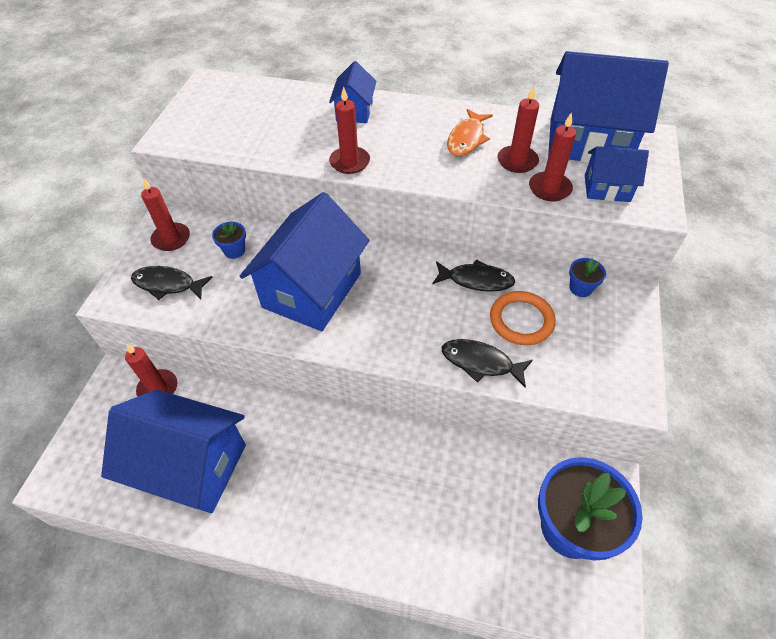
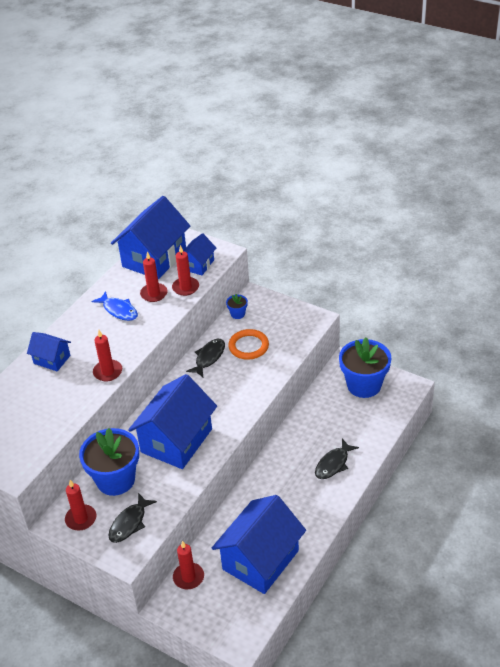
camera: 70 degrees left, 10 degrees down
blue flower pot [212,221,246,259] -> blue flower pot [79,428,139,496], size x2.33
blue house [240,192,370,331] -> blue house turned 75 degrees clockwise [128,374,217,469]
black fish [442,339,533,388] -> black fish moved to [315,439,359,479]
orange fish [447,109,493,156] -> blue fish [91,291,138,321]

